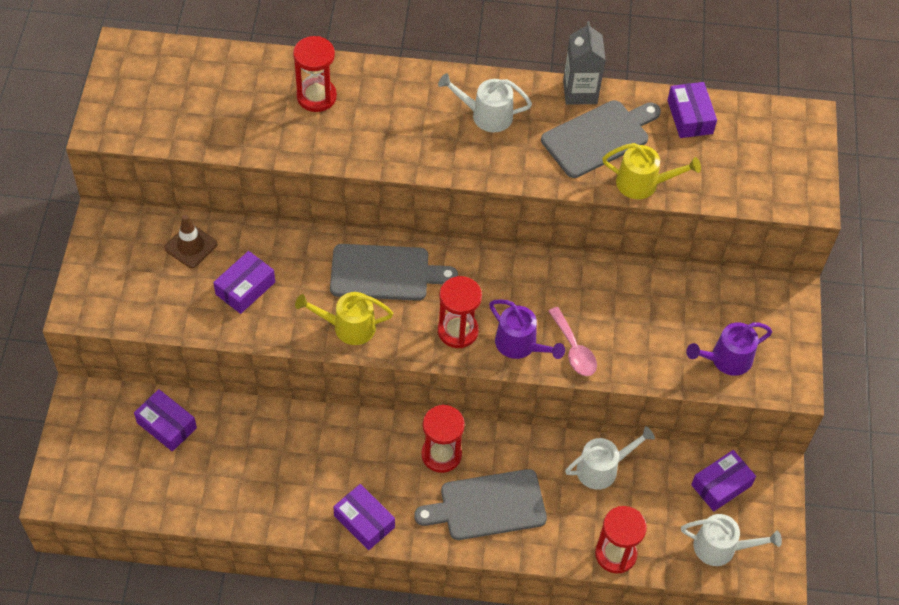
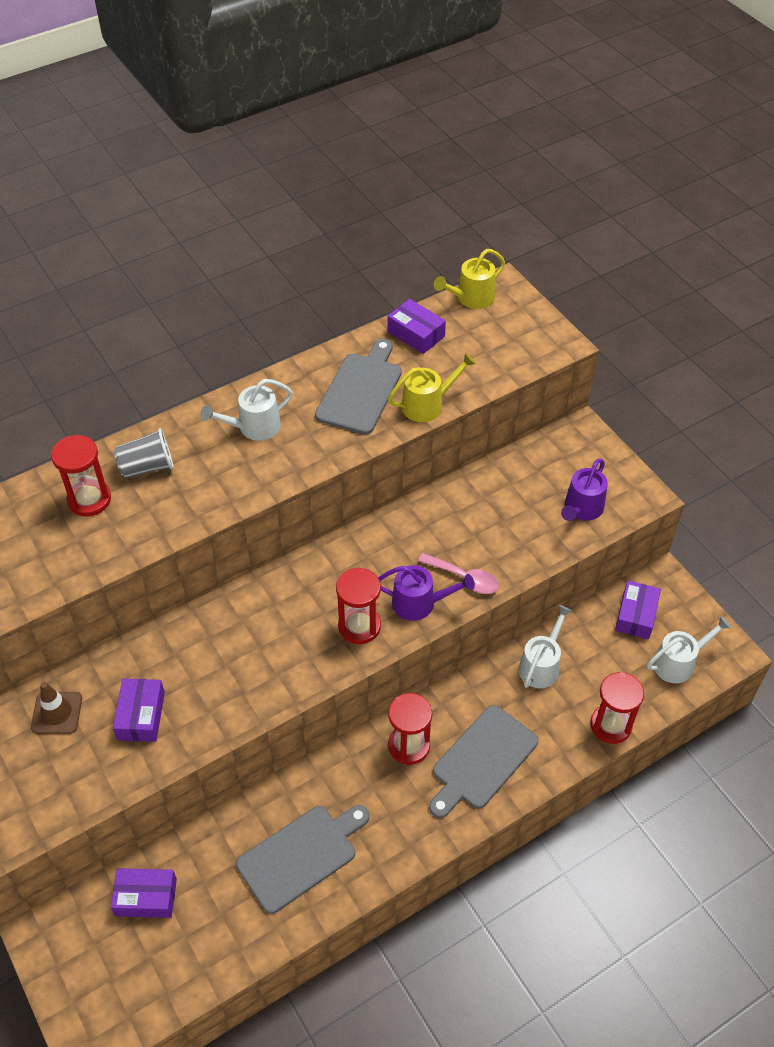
camera: 35 degrees left, 5 degrees down
yellow watering can [295,292,393,345] -> yellow watering can moved to [434,249,505,309]
grey cutting board [330,244,458,301] -> grey cutting board moved to [236,805,369,914]
purple box [333,484,395,550] -> none
grey carton [563,21,606,105] -> none
none -> grey cup [114,428,174,478]

